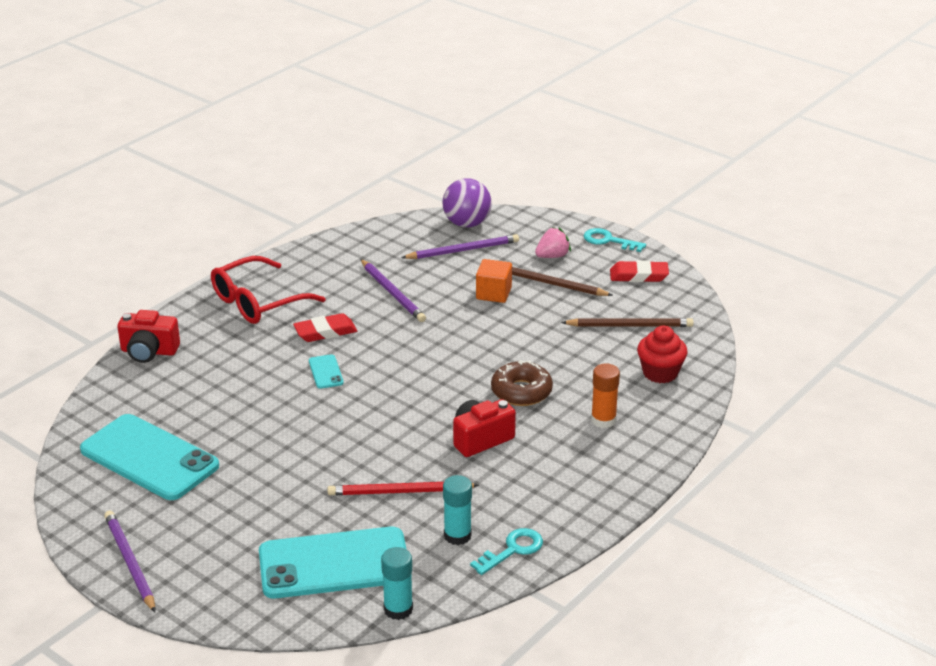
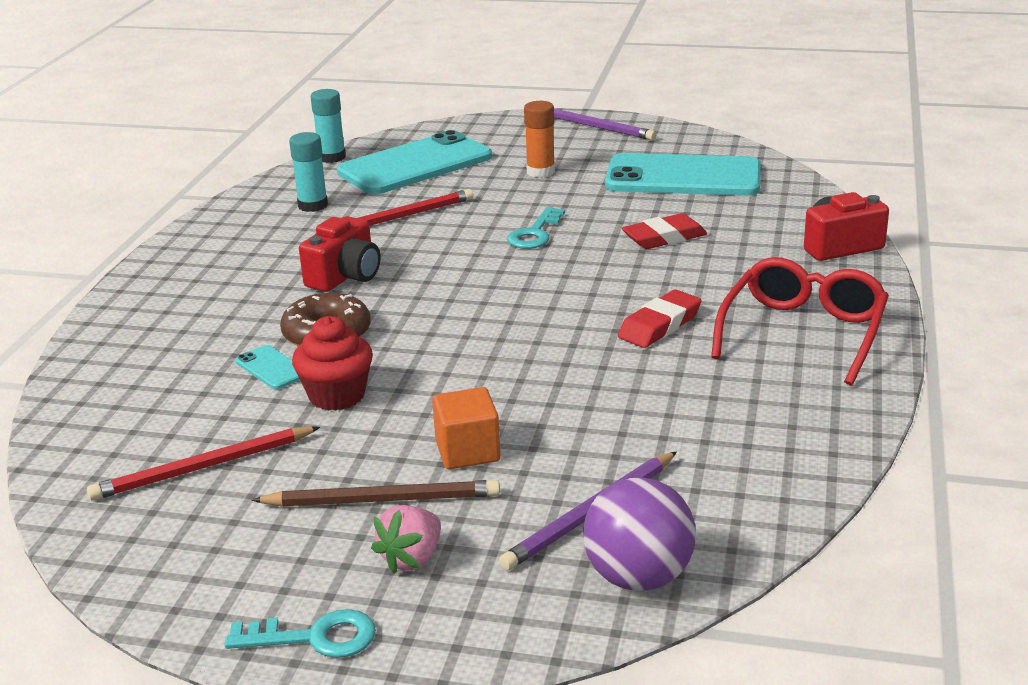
camera: 155 degrees right, 5 degrees down
turquoise phone [309,354,344,389] -> turquoise phone moved to [235,345,300,389]
purple pencil [360,259,426,322] -> none
turquoise key [470,528,543,575] -> turquoise key moved to [507,207,565,249]
brown pencil [561,318,694,327] -> red pencil [87,426,320,501]
orange glue stick [591,363,620,428] -> orange glue stick moved to [524,101,555,178]
red eraser [610,260,669,282] -> red eraser moved to [622,213,707,249]
red cupcake [637,326,688,383] -> red cupcake moved to [292,316,373,410]

